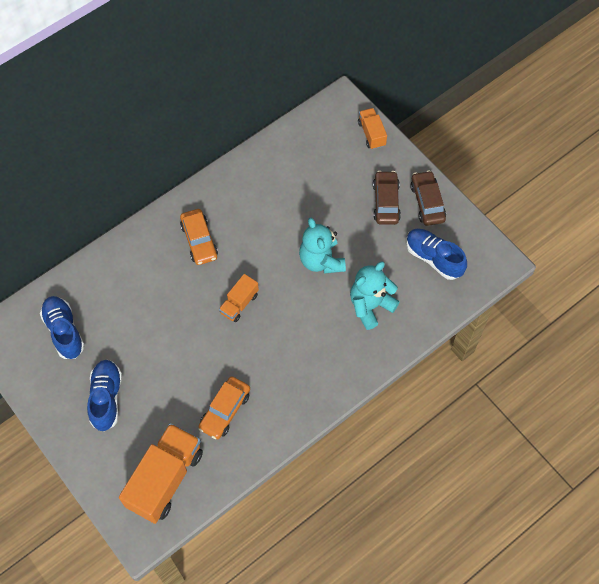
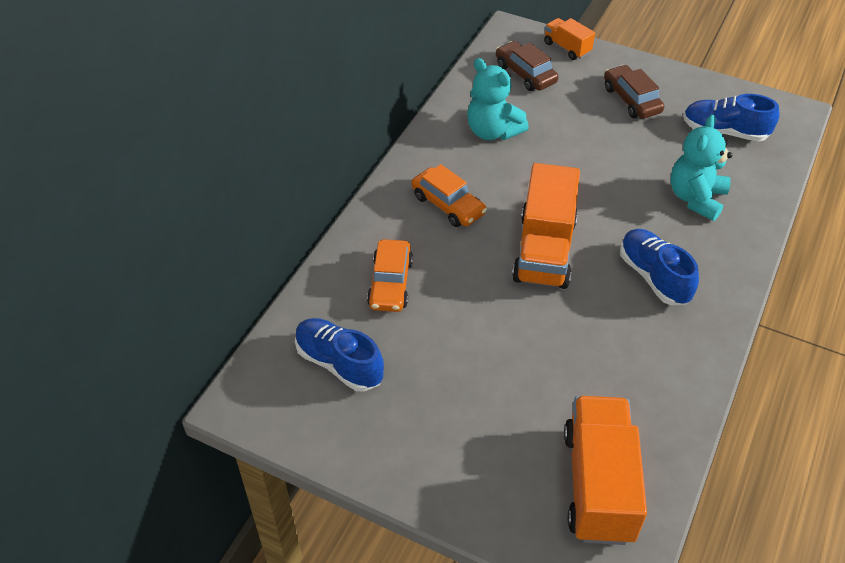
camera: 25 degrees left, 15 degrees down
blue shoe [87,360,122,432] -> blue shoe moved to [620,229,699,305]
orange car [199,376,250,439] -> orange car moved to [367,239,413,312]
orange truck [219,274,259,322] -> orange truck [512,163,580,289], size x1.94
turquoise teddy bear [299,218,346,274] -> turquoise teddy bear moved to [467,58,529,140]
brown car [410,170,446,226] -> brown car moved to [496,41,559,91]

